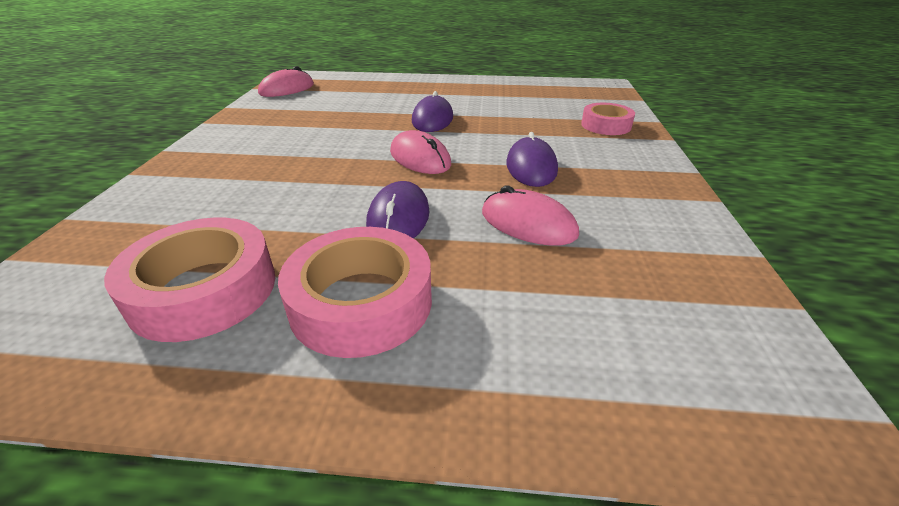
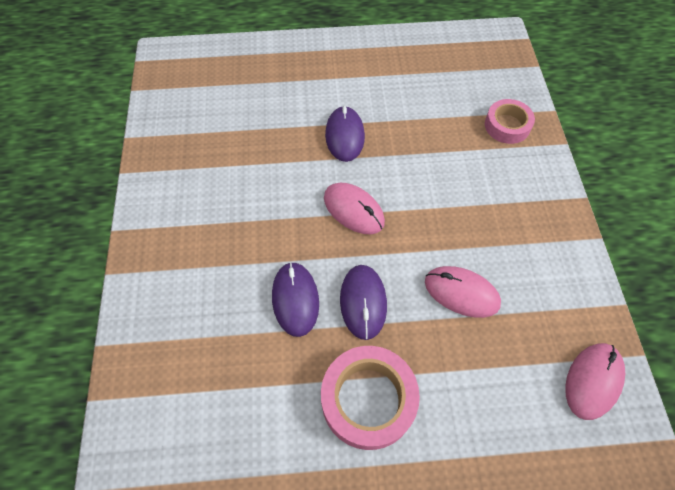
camera: 10 degrees left, 25 degrees up
pink tape [104,218,275,342] -> none
pink mouse [258,66,314,97] -> pink mouse moved to [565,343,625,420]
purple mouse [507,132,558,187] -> purple mouse moved to [272,262,319,337]

